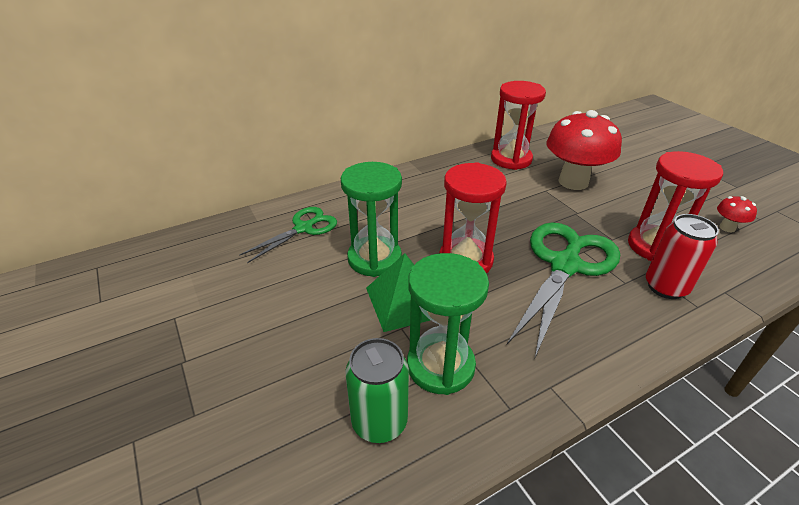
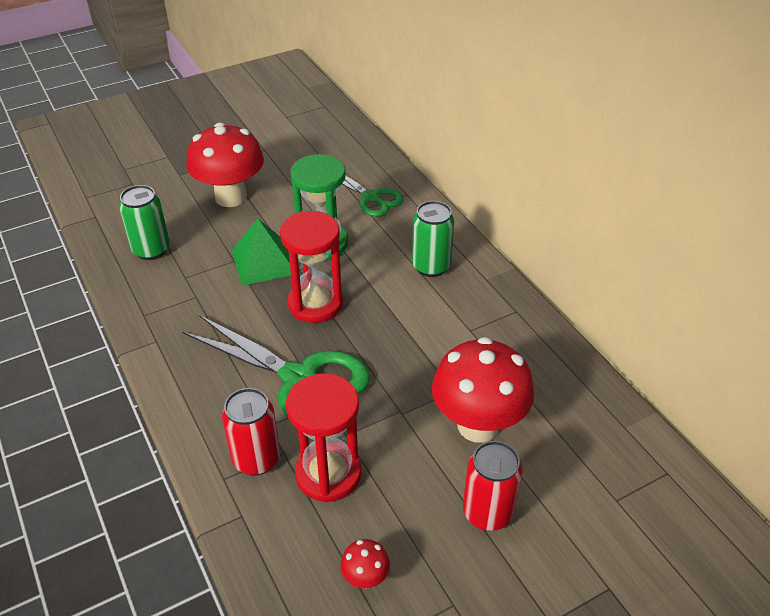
camera: 90 degrees right, 5 degrees up
green hourglass [407,253,489,395] -> none
red hourglass [491,81,546,170] -> none
none -> red mushroom [186,123,264,207]
none -> green can [412,201,454,277]
none -> red can [463,441,523,531]

